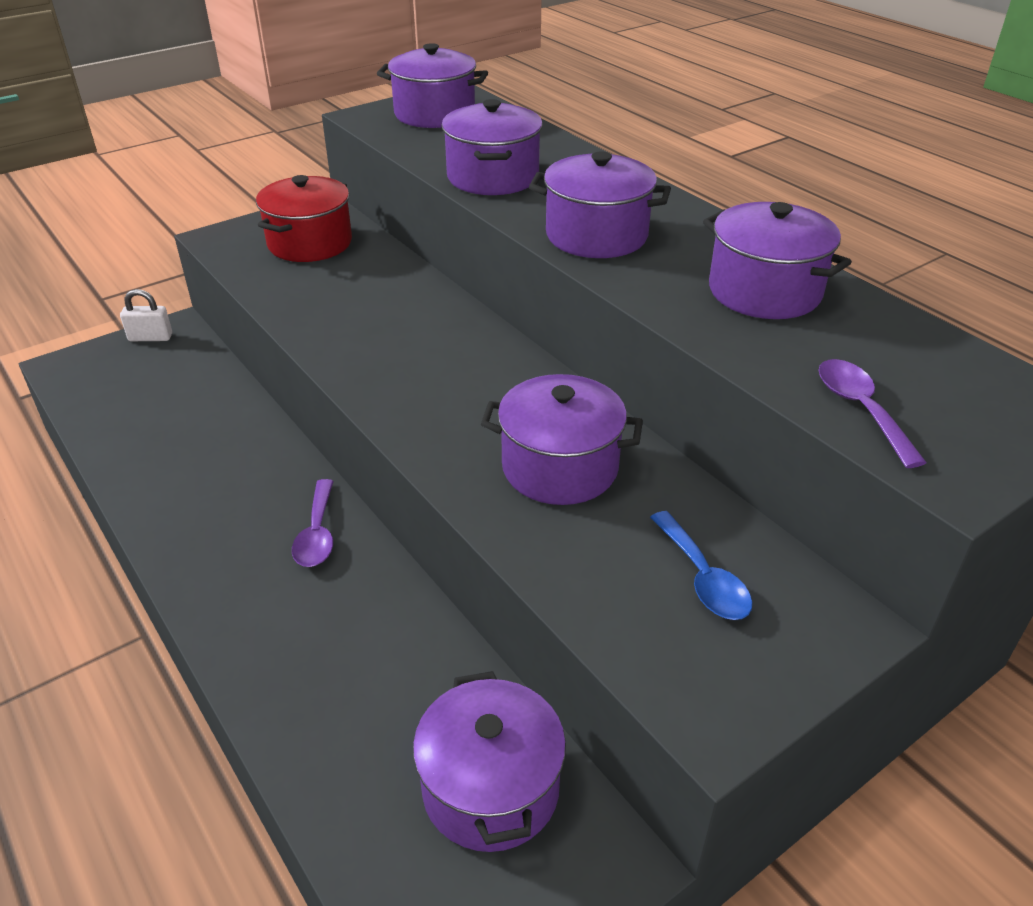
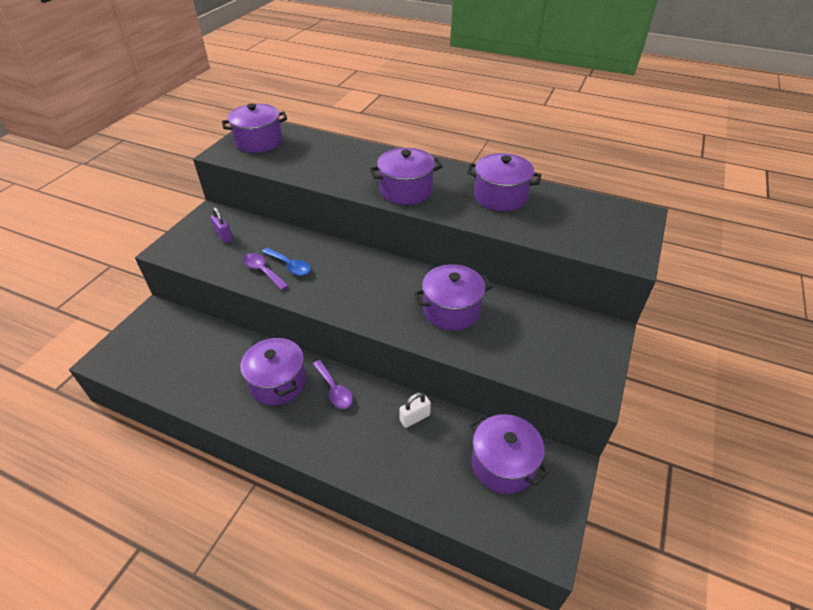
camera: 30 degrees left, 5 degrees up
white padlock [120,289,172,341] -> white padlock moved to [399,393,431,428]
red pot [256,175,352,262] -> purple padlock [210,207,233,243]
purple pot [442,99,543,195] -> purple pot moved to [240,337,306,405]
blue spoon [650,511,752,620] -> blue spoon moved to [262,248,311,276]
purple spoon [818,359,927,468] -> purple spoon moved to [243,253,289,290]

